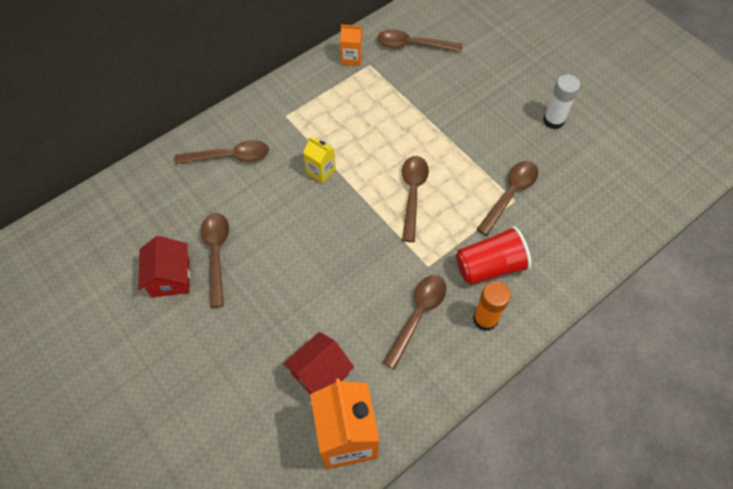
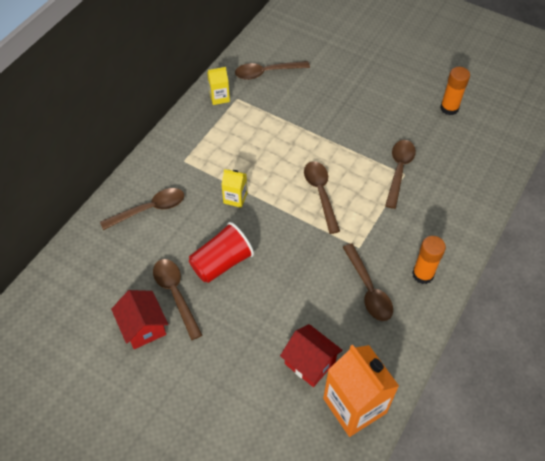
camera: 20 degrees left, 5 degrees down
red house [283,332,354,394] -> red house turned 75 degrees counterclockwise [280,324,343,387]
orange carton [340,24,362,66] -> yellow carton [207,67,230,105]
brown spoon [382,275,447,369] -> brown spoon turned 150 degrees clockwise [343,244,393,321]
red cup [456,226,531,285] -> red cup moved to [189,222,254,283]
white glue stick [543,74,580,129] -> none
none -> orange glue stick [440,67,470,115]

